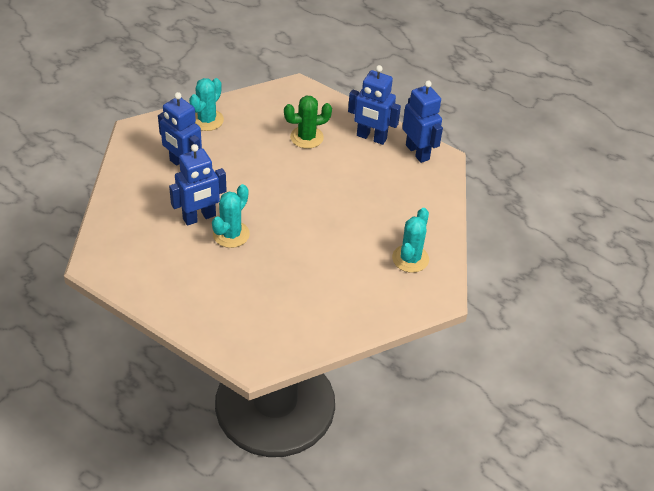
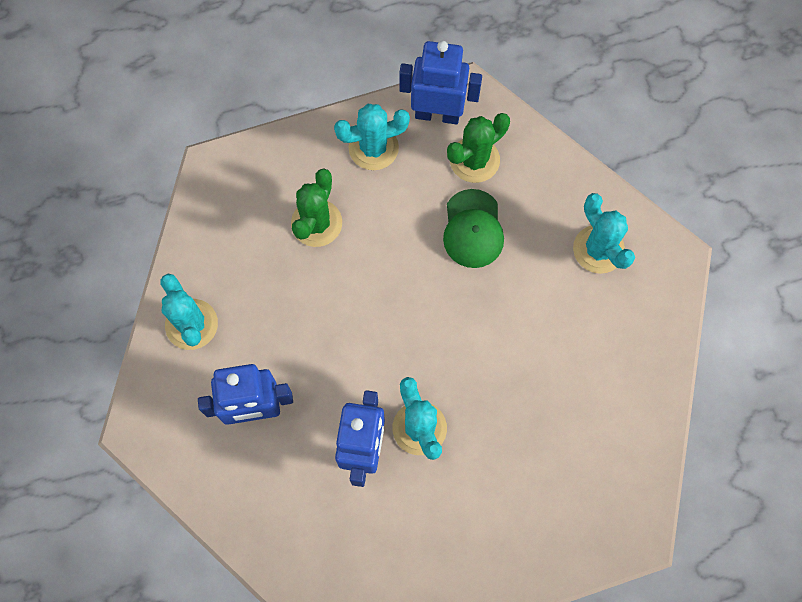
camera: 50 degrees left, 25 degrees up
blue robot [348,65,401,145] -> turquoise cactus [334,104,410,170]
none -> green cap [443,189,504,268]
none -> green cactus [447,113,510,183]

